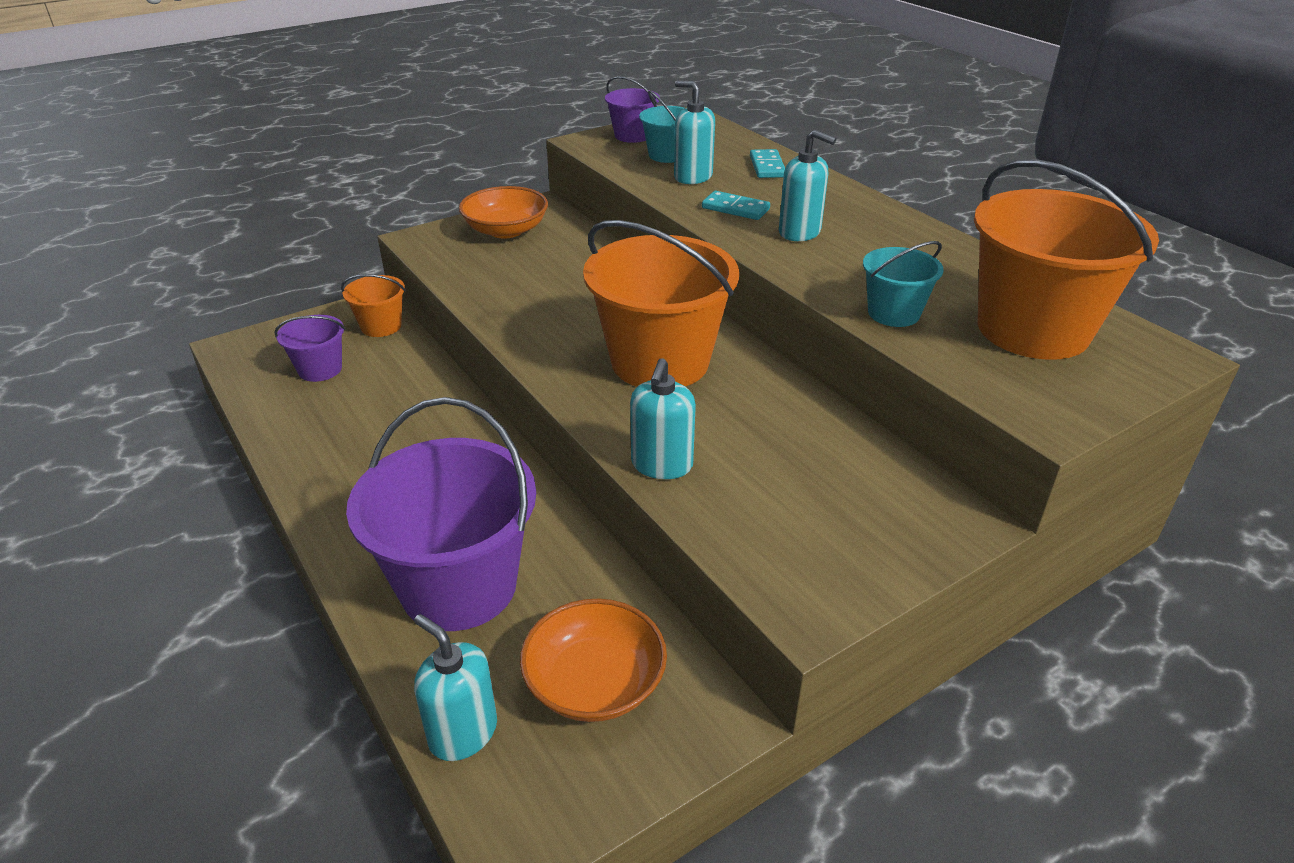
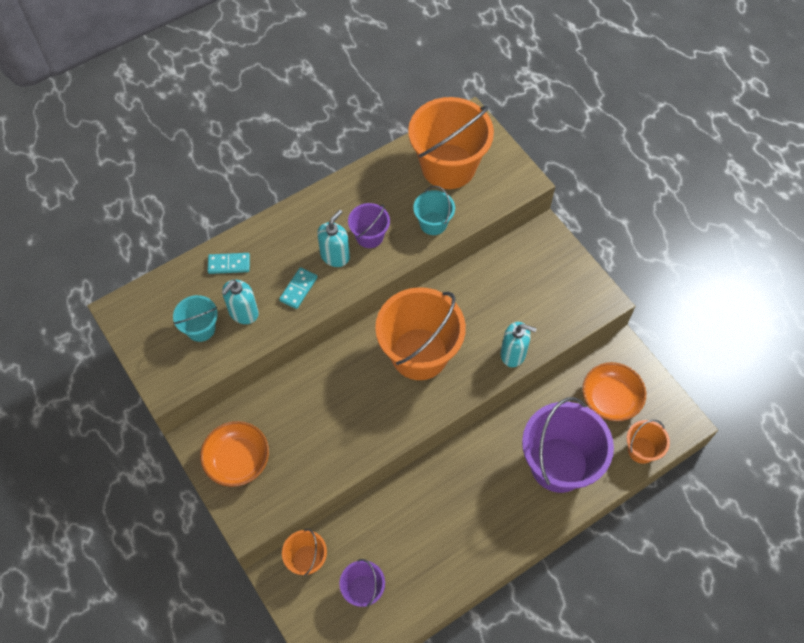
camera: 90 degrees left, 25 degrees up
turquoise soap dispenser [414,614,497,761] -> orange bucket [627,420,670,464]
purple bucket [605,76,660,143] -> purple bucket moved to [348,203,390,248]

